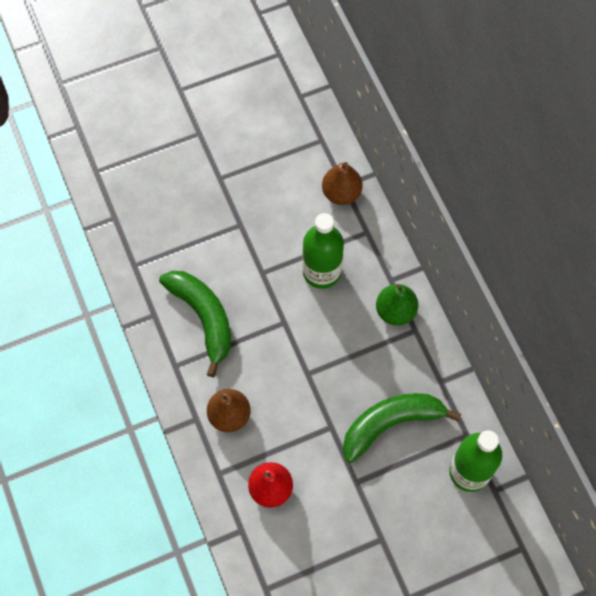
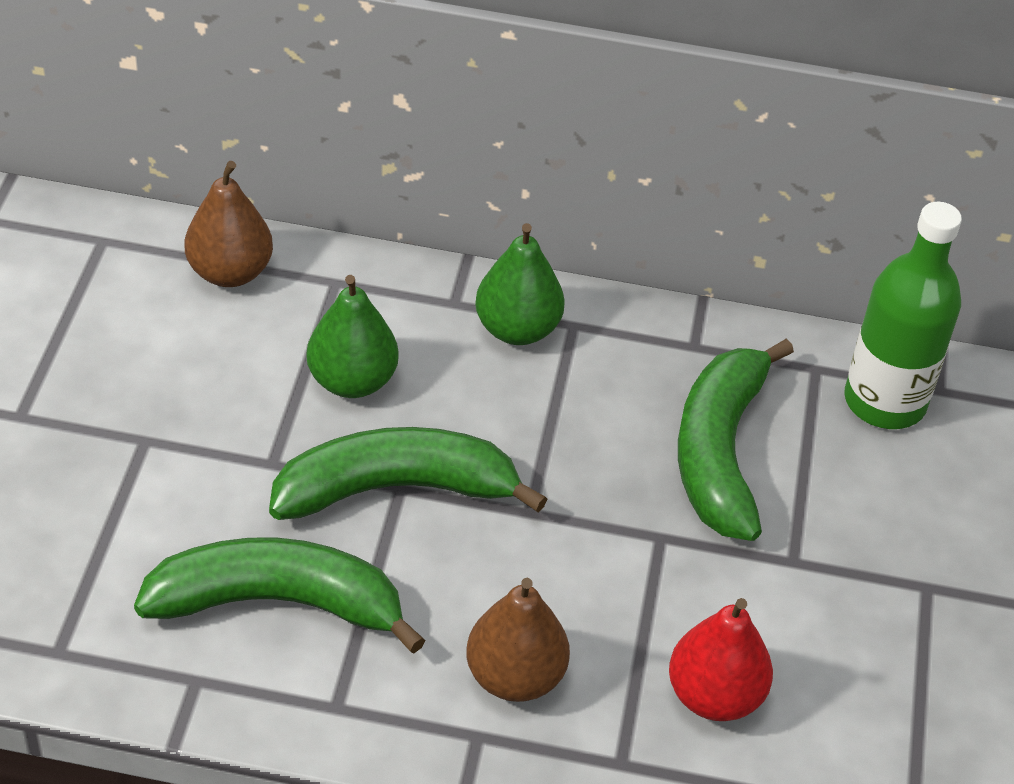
camera: 60 degrees left, 20 degrees down
green bottle [302,213,344,289] -> green pear [306,275,399,398]
none -> green banana [269,427,547,520]

